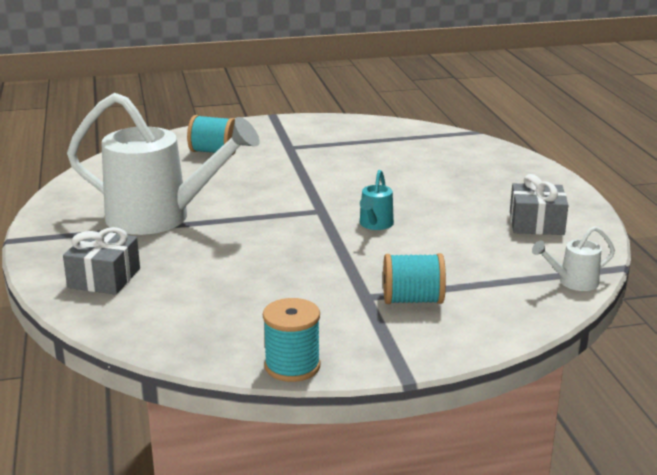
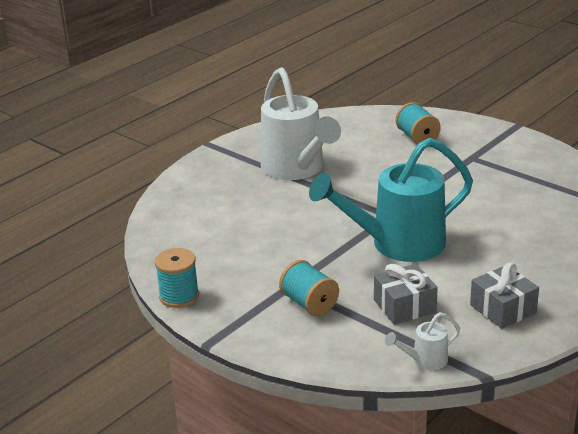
camera: 55 degrees right, 5 degrees up
grey gift [63,227,140,295] -> grey gift moved to [374,264,438,325]
turquoise watering can [360,170,394,230] -> turquoise watering can [309,138,473,262], size x2.41
white watering can [532,226,615,291] -> white watering can turned 60 degrees counterclockwise [385,312,460,370]

